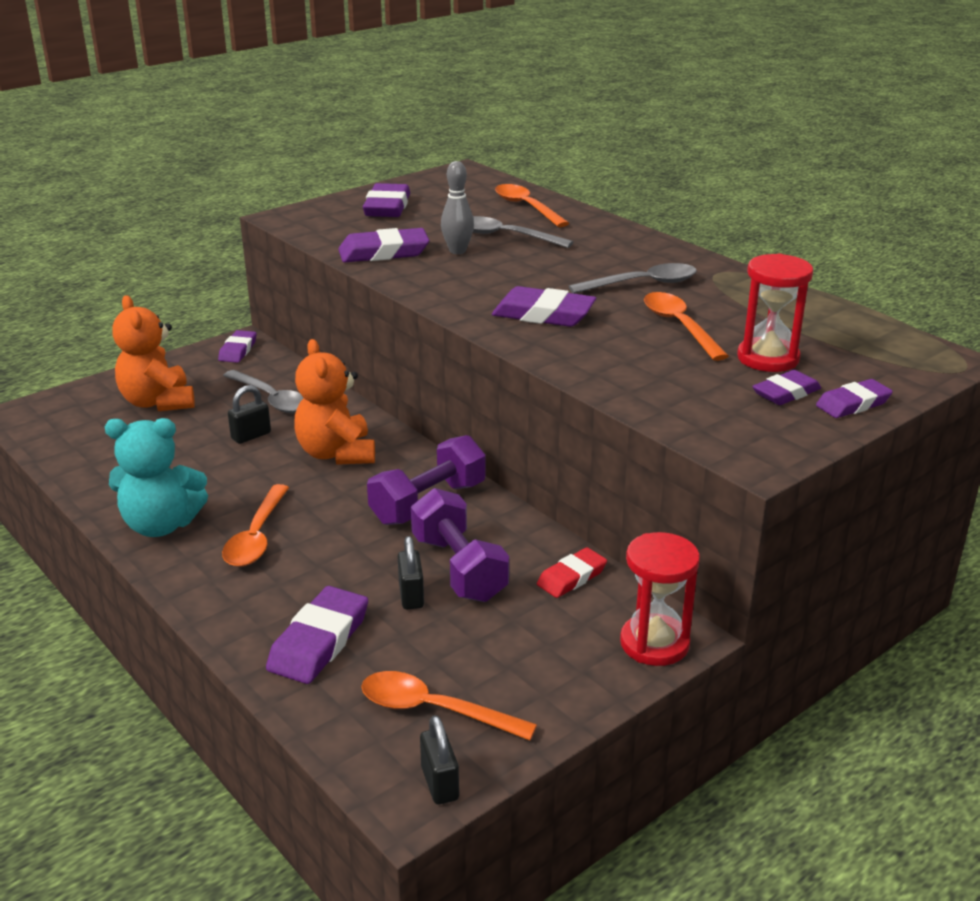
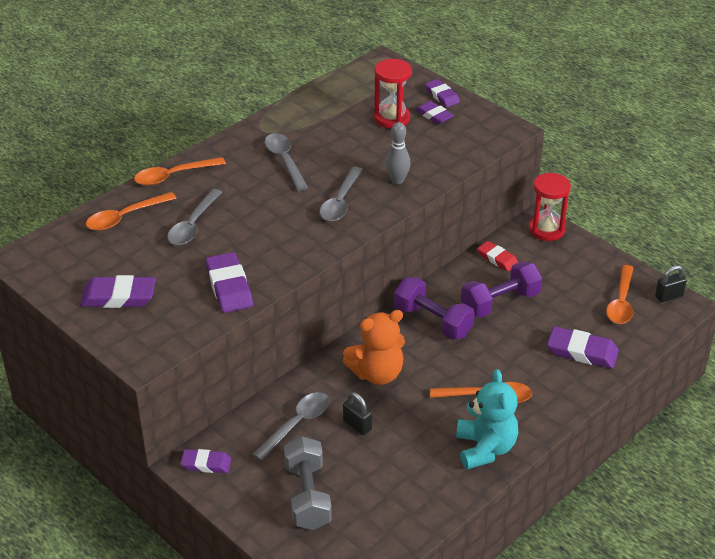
camera: 95 degrees left, 10 degrees up
orange teddy bear [112,295,195,411] -> grey dumbbell [284,436,332,530]
black padlock [398,536,424,609] -> none
grey bowling pin [441,161,474,254] -> grey bowling pin moved to [385,122,411,184]
purple eraser [492,286,596,327] -> grey spoon [319,167,363,221]
orange spoon [644,292,729,361] -> orange spoon moved to [134,157,226,186]

